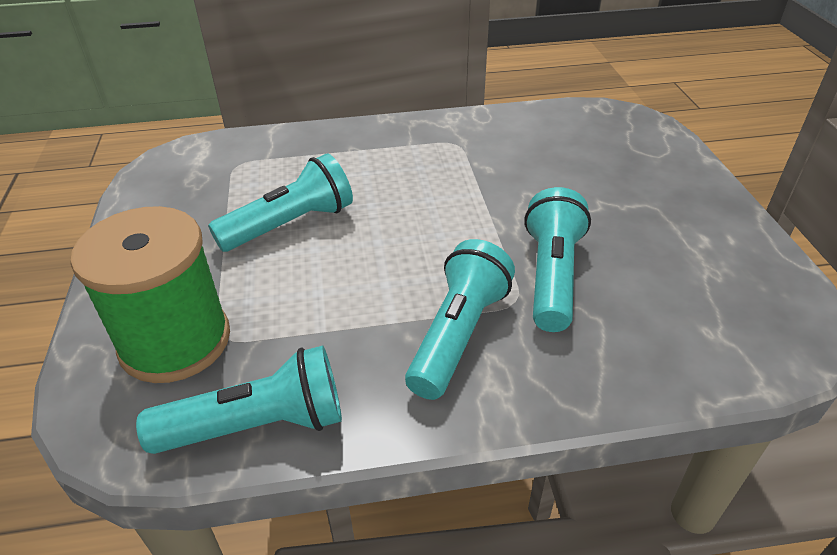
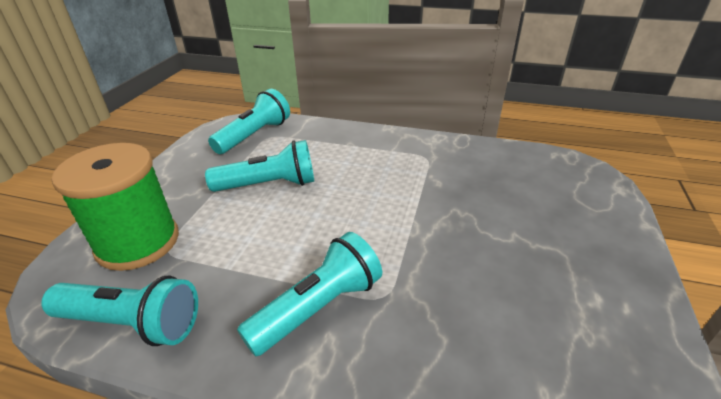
camera: 25 degrees right, 5 degrees down
turquoise flashlight [524,187,591,332] -> turquoise flashlight moved to [208,89,290,154]

